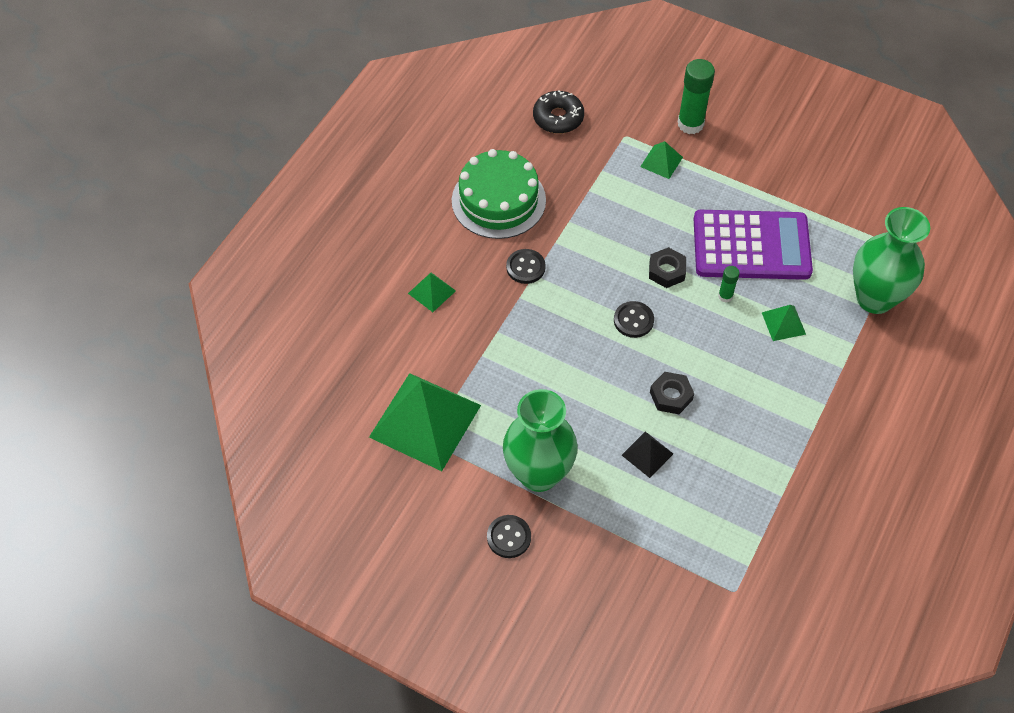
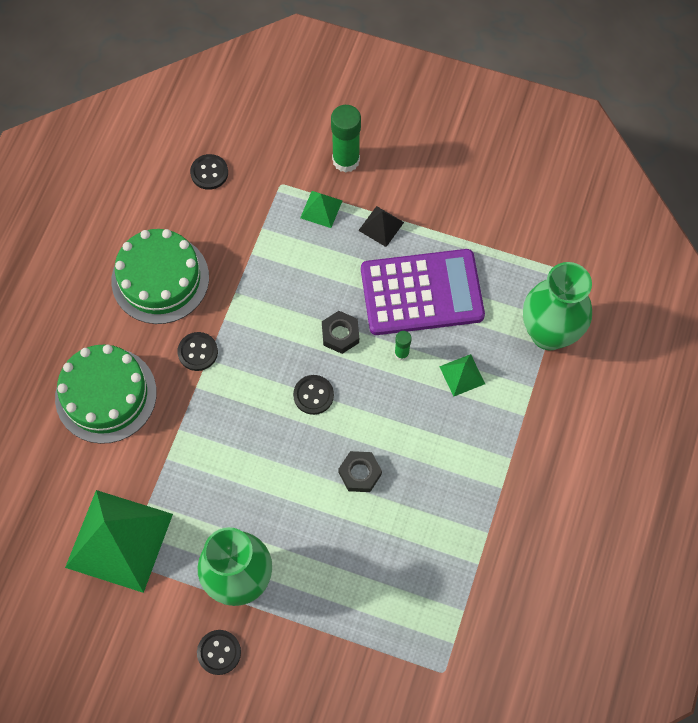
camera: 10 degrees left, 10 degrees up
green pyramid [408,273,456,312] -> green cake [55,345,157,444]
black donut [533,90,584,134] -> black button [190,154,228,190]
black pyramid [622,431,673,478] -> black pyramid moved to [358,206,404,247]

